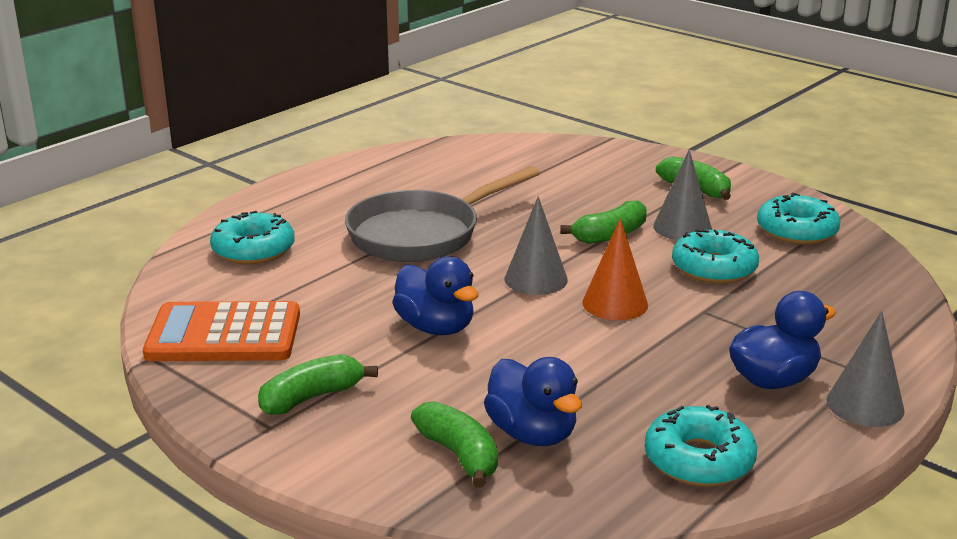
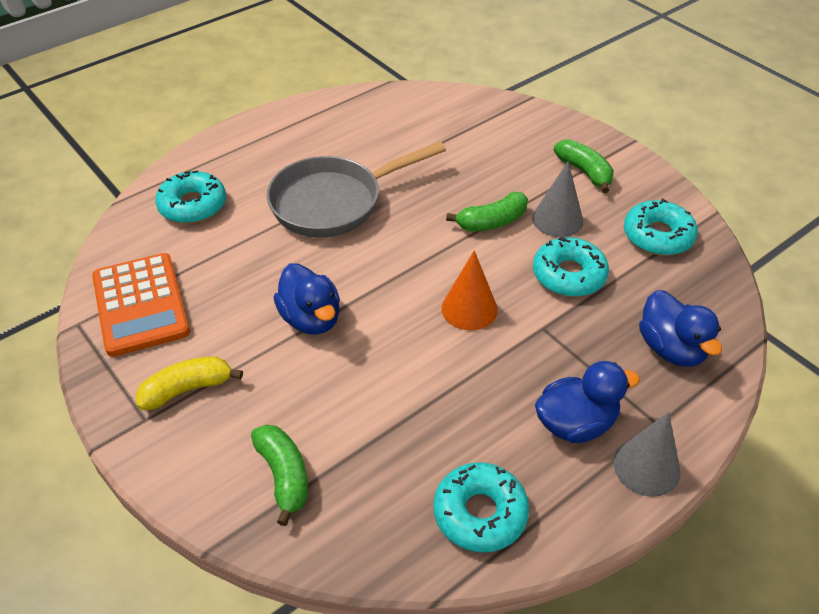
camera: 10 degrees right, 20 degrees up
orange calculator [143,301,300,361] -> orange calculator turned 120 degrees counterclockwise [92,253,190,357]
green banana [258,354,378,415] -> yellow banana [136,356,243,410]
blue duck [484,357,582,446] -> blue duck moved to [639,290,722,367]
grey cone [505,196,568,295] -> none

